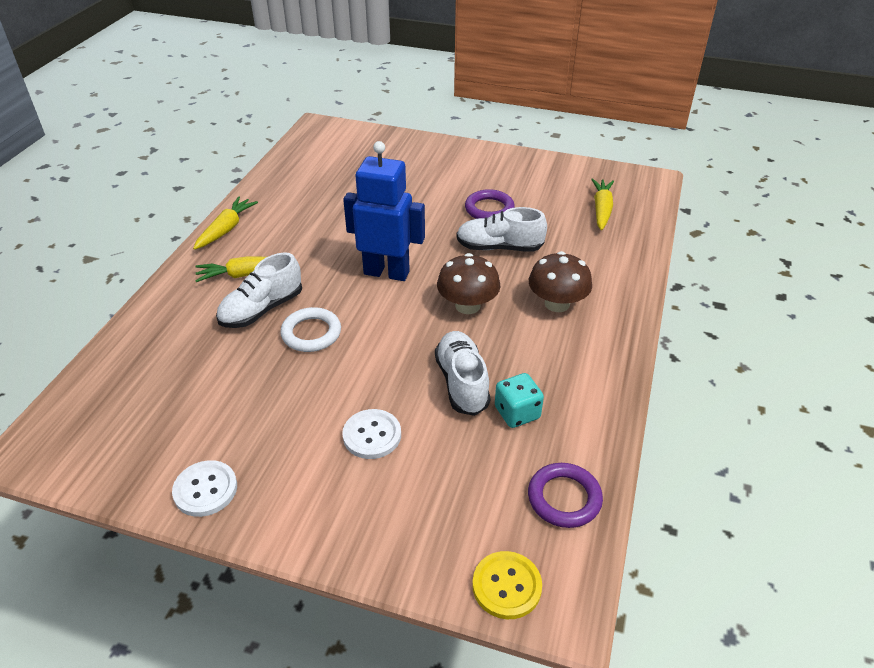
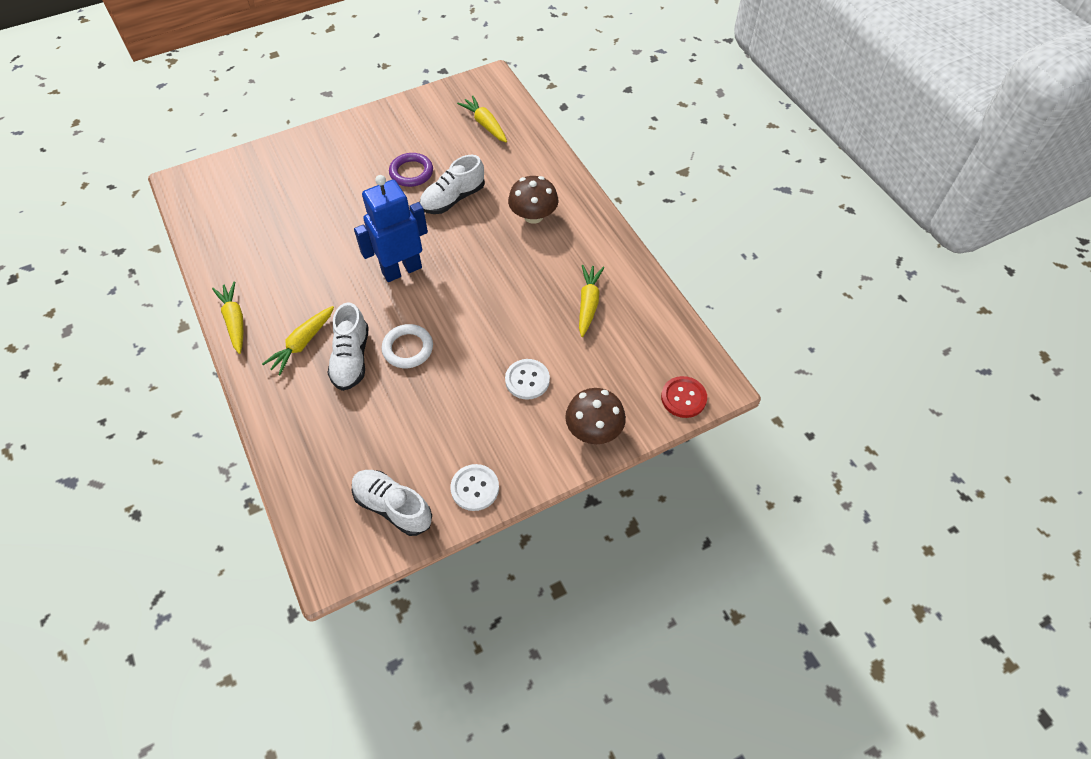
camera: 45 degrees left, 15 degrees up
white shoe [435,331,491,416] -> white shoe moved to [352,470,432,536]
brown mushroom [437,253,501,314] -> brown mushroom moved to [565,388,626,444]
yellow button [472,551,542,619] -> red button [661,376,707,418]
turquoise dice [495,373,544,428] -> yellow carrot [579,265,604,337]
purple ring [528,463,603,528] -> none

